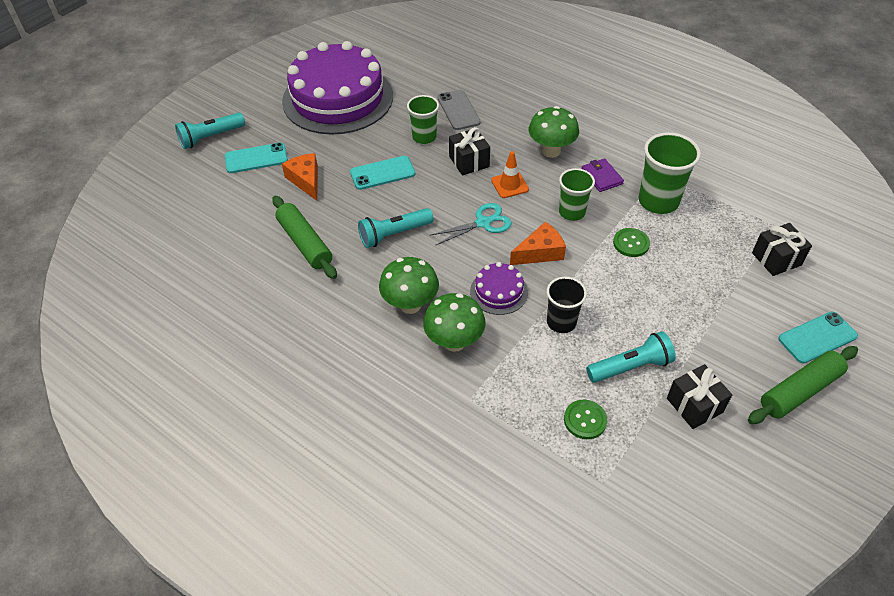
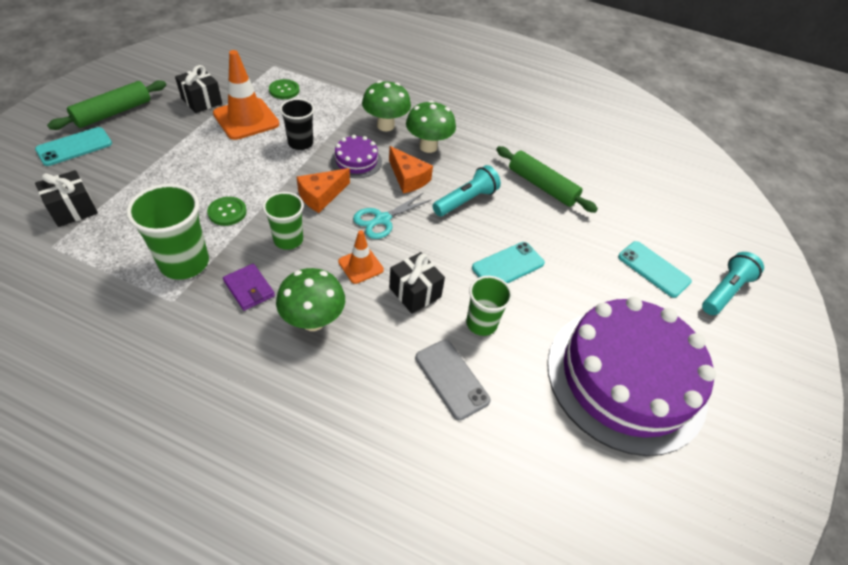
camera: 160 degrees right, 0 degrees up
turquoise phone [225,143,288,173] -> turquoise phone turned 75 degrees clockwise [618,241,692,298]
orange cheese [282,153,318,201] -> orange cheese moved to [389,146,433,193]
turquoise flashlight [586,331,676,383] -> orange traffic cone [213,50,279,140]

